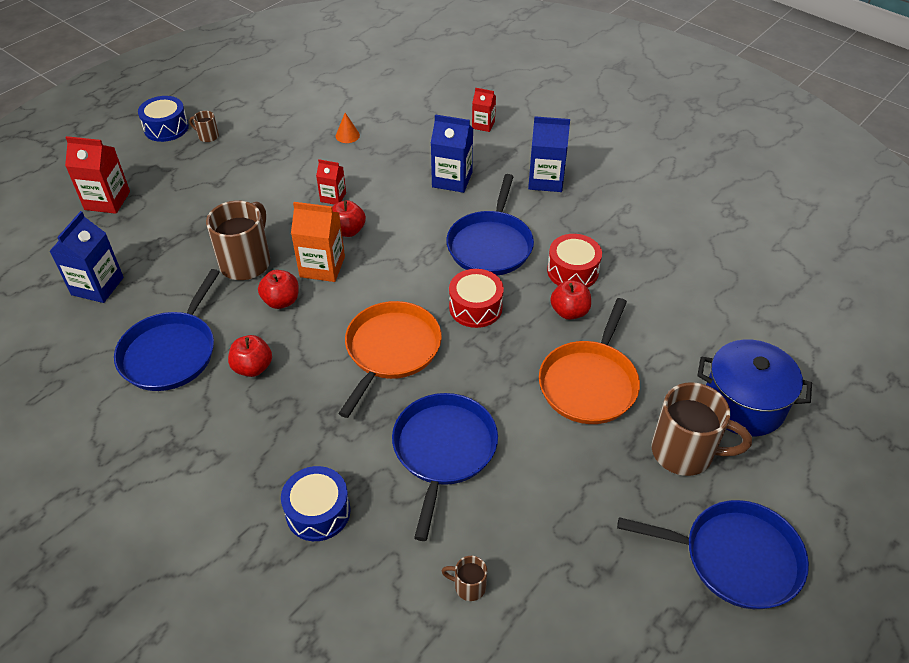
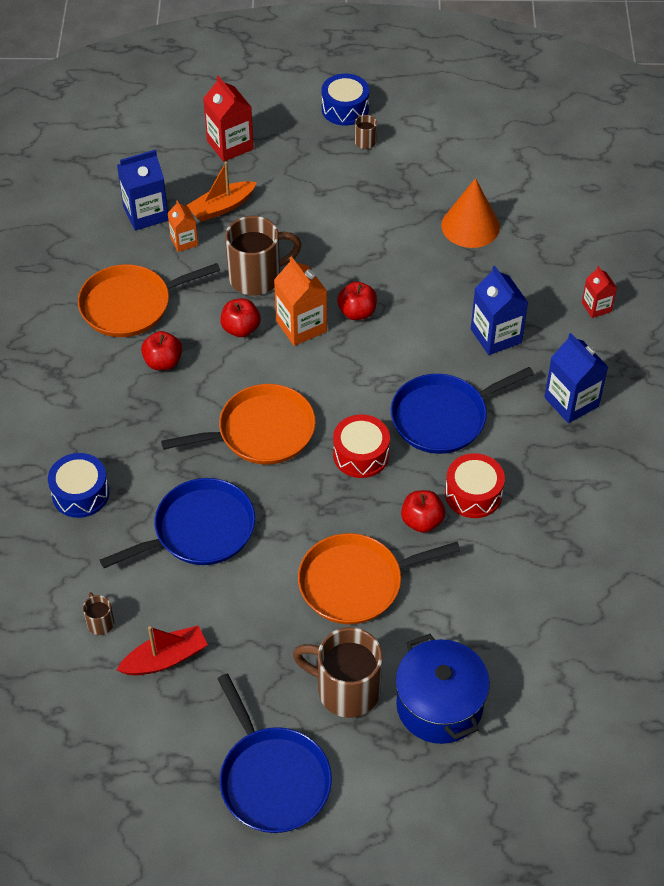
camera: 50 degrees right, 5 degrees up
blue pan [114,269,220,391] -> orange pan [78,263,220,337]
red carton [316,159,346,205] -> none
orange cone [336,113,360,143] -> orange cone [441,178,500,248], size x2.10
brown mug [651,382,752,476] -> brown mug turned 135 degrees clockwise [293,627,383,718]
none -> red boat [117,625,208,676]
none -> orange carton [168,201,198,252]
none -> orange boat [187,162,257,222]

